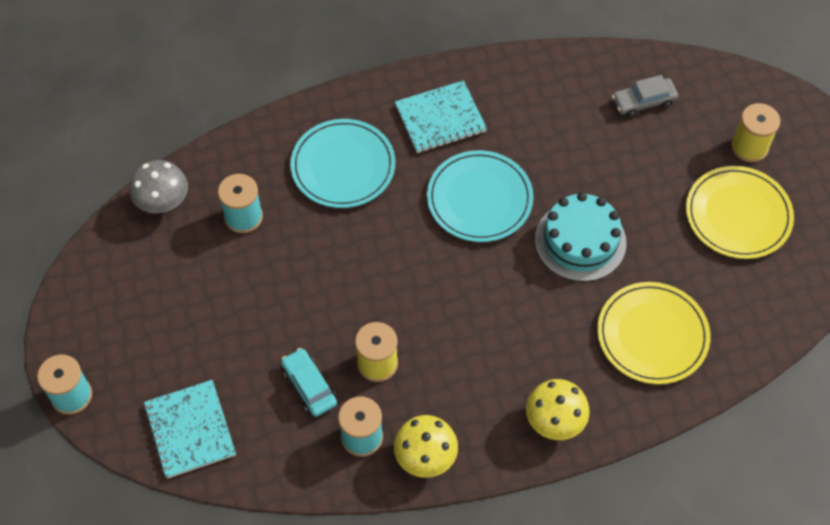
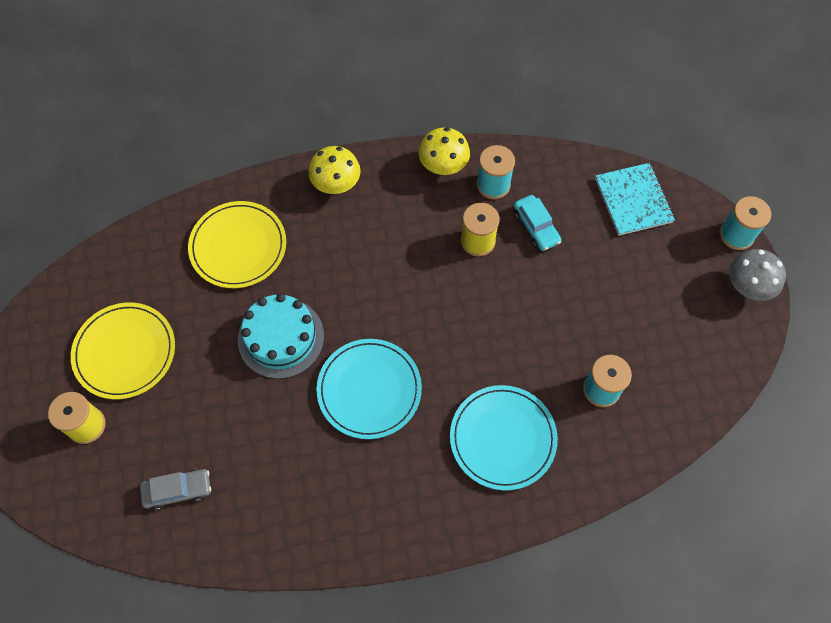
camera: 175 degrees left, 5 degrees up
grey mushroom [130,160,188,214] -> grey mushroom moved to [729,249,786,301]
turquoise notebook [395,80,487,153] -> none

